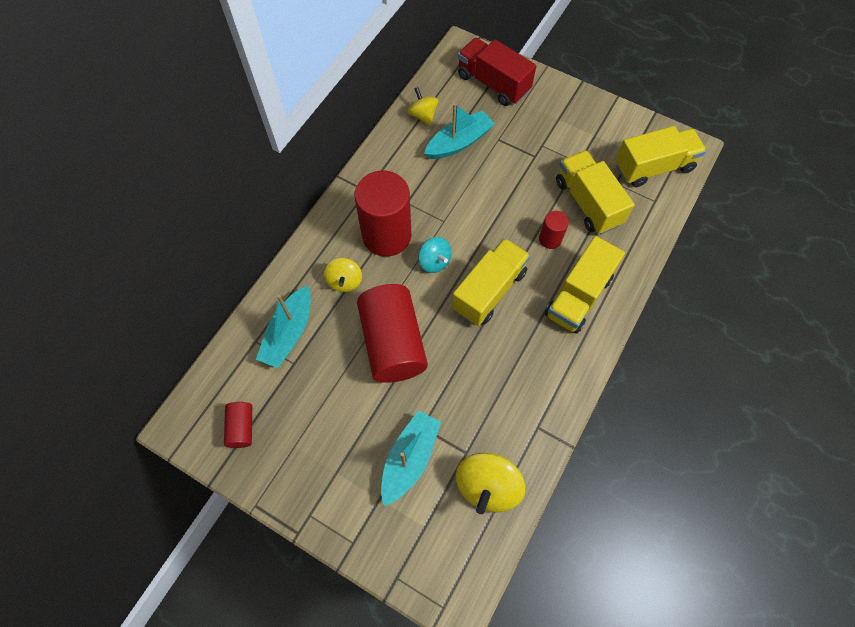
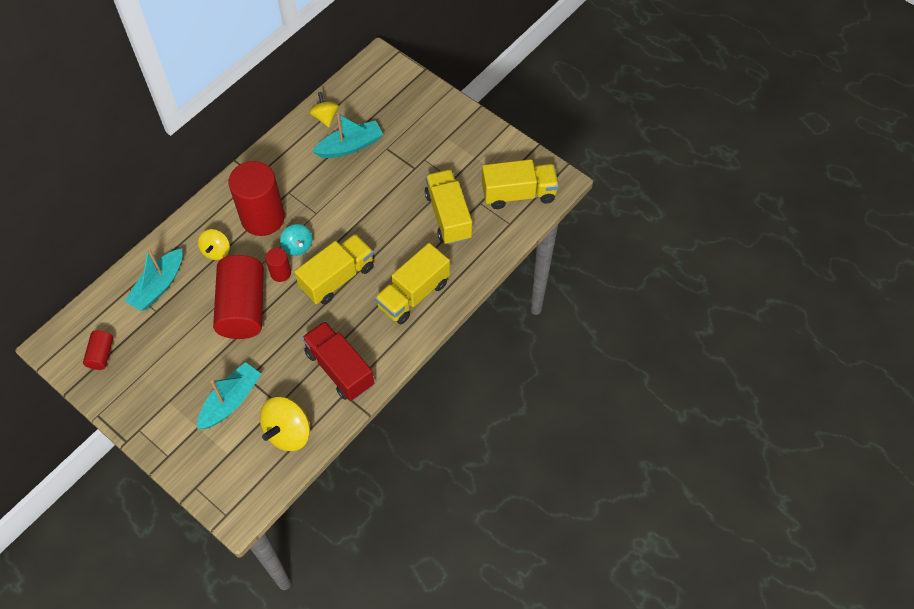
camera: 10 degrees right, 5 degrees down
red truck [458,38,536,106] -> red truck moved to [302,321,374,401]
red cylinder [539,211,569,249] -> red cylinder moved to [265,248,291,282]

